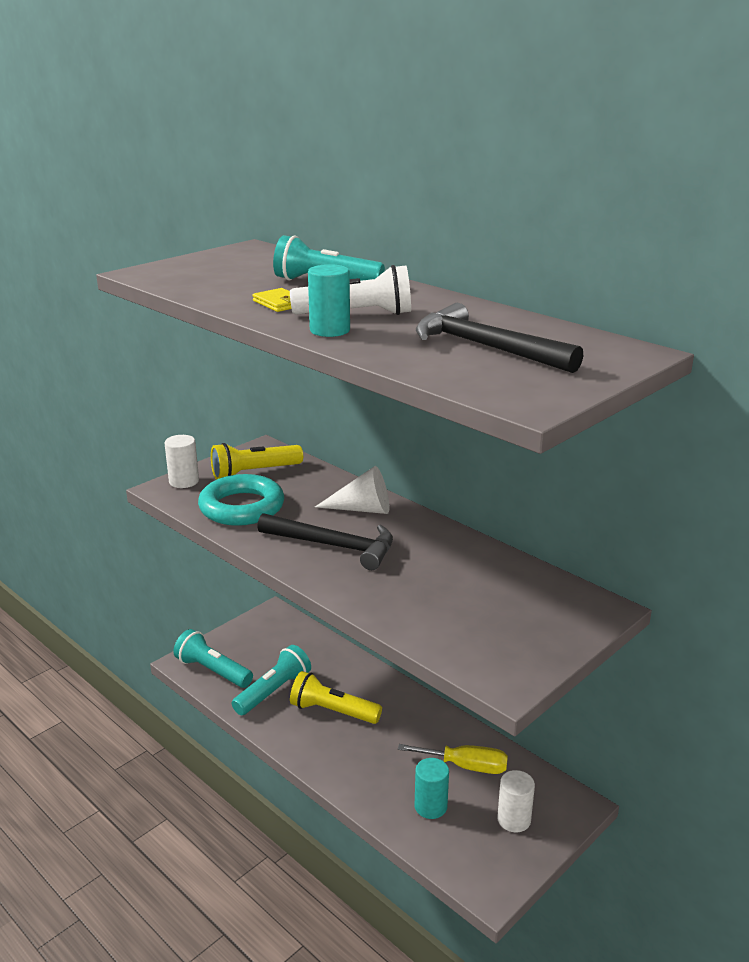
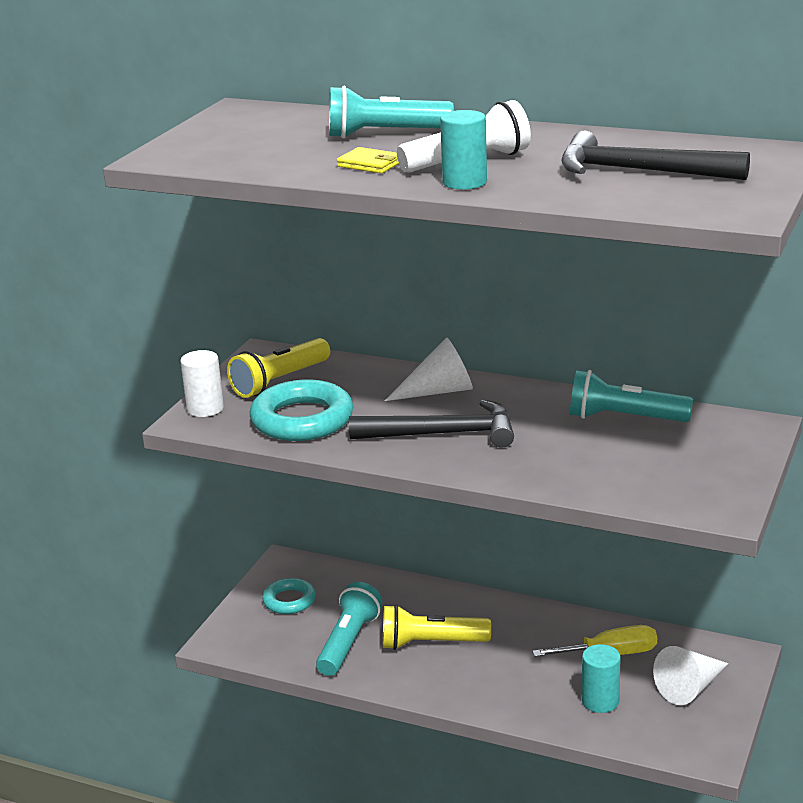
camera: 20 degrees left, 0 degrees up
turquoise flashlight [173,629,253,688] -> turquoise flashlight moved to [570,370,693,422]
white cylinder [497,770,535,832] -> white cone [653,646,729,705]
none -> turquoise ring [262,578,316,614]

